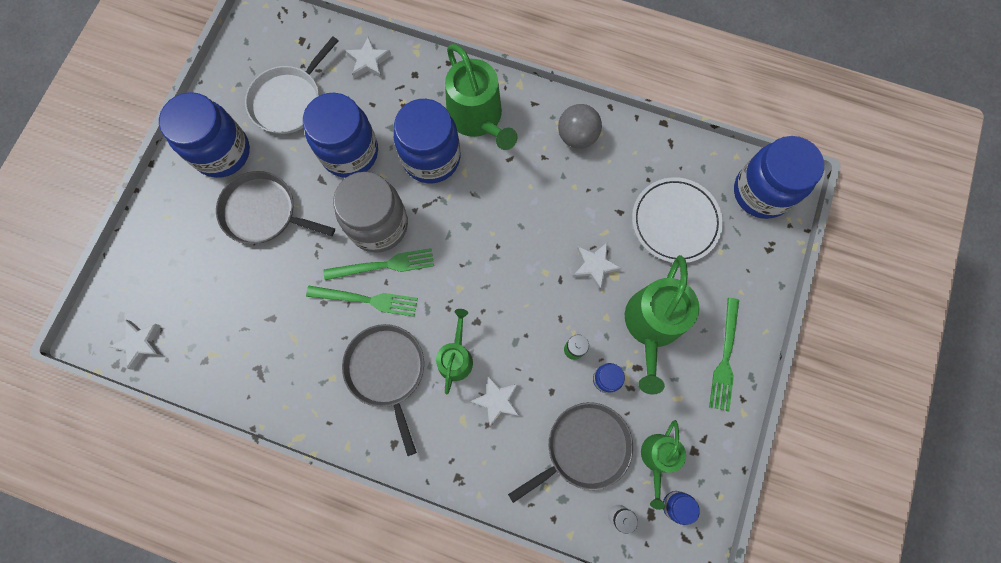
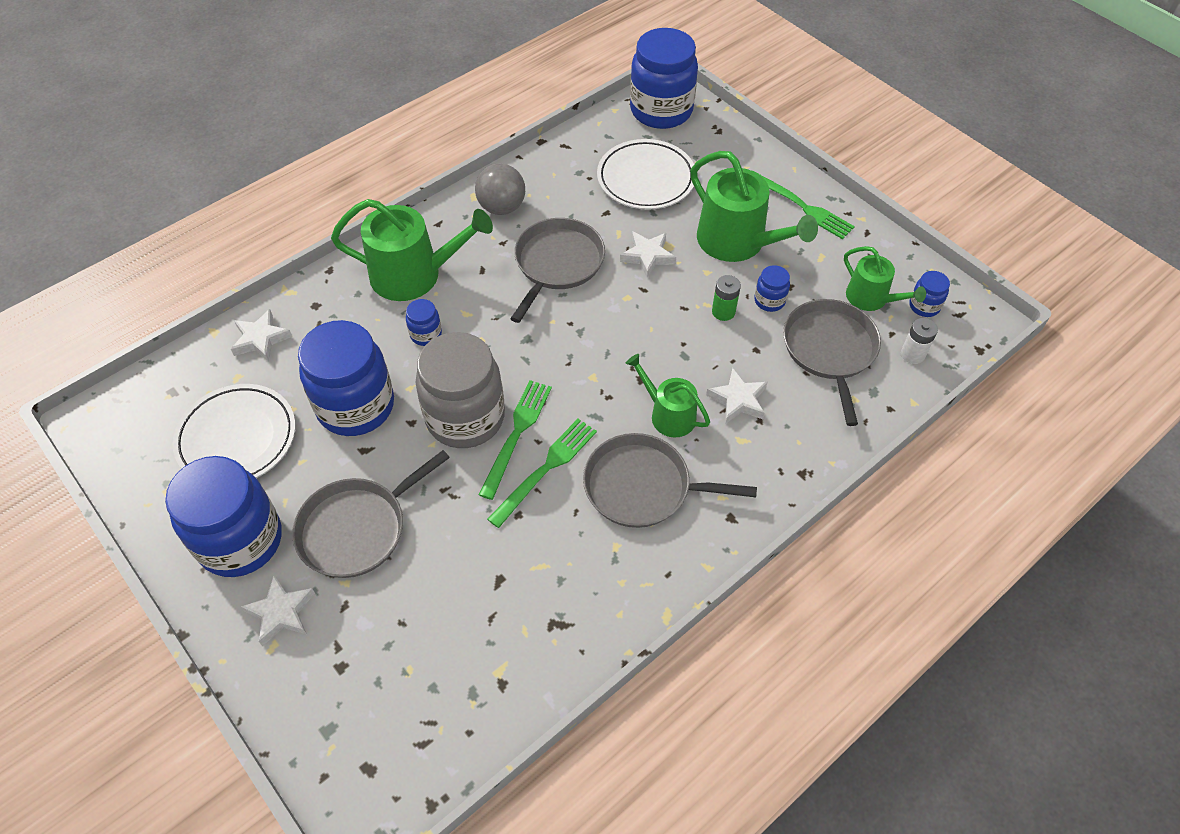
camera: 60 degrees left, 20 degrees down
white star [109,320,162,370] -> white star moved to [241,575,315,646]
white pan [245,36,338,134] -> white plate [172,384,295,478]
blue jar [394,99,460,183] -> blue jar [406,299,442,346], size x0.43
none -> grey pan [510,218,605,323]

